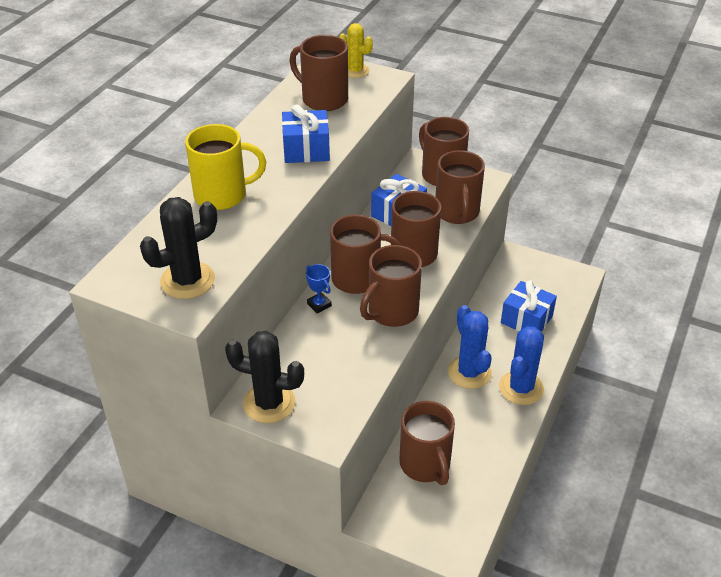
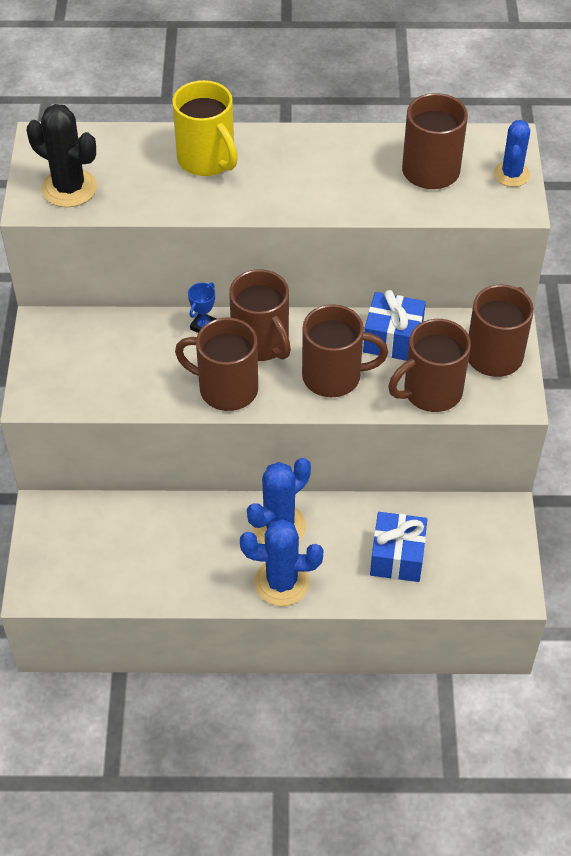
camera: 65 degrees right, 10 degrees up
black cactus [225,331,304,423] -> none
blue gift [282,104,330,163] -> none
yellow cactus [339,23,373,78] -> blue cactus [494,120,530,187]
brown mug [399,401,455,485] -> none

